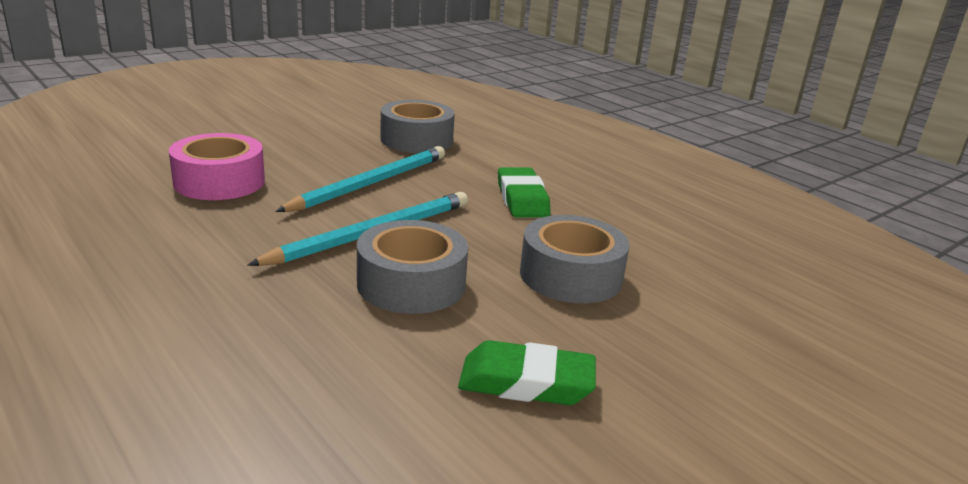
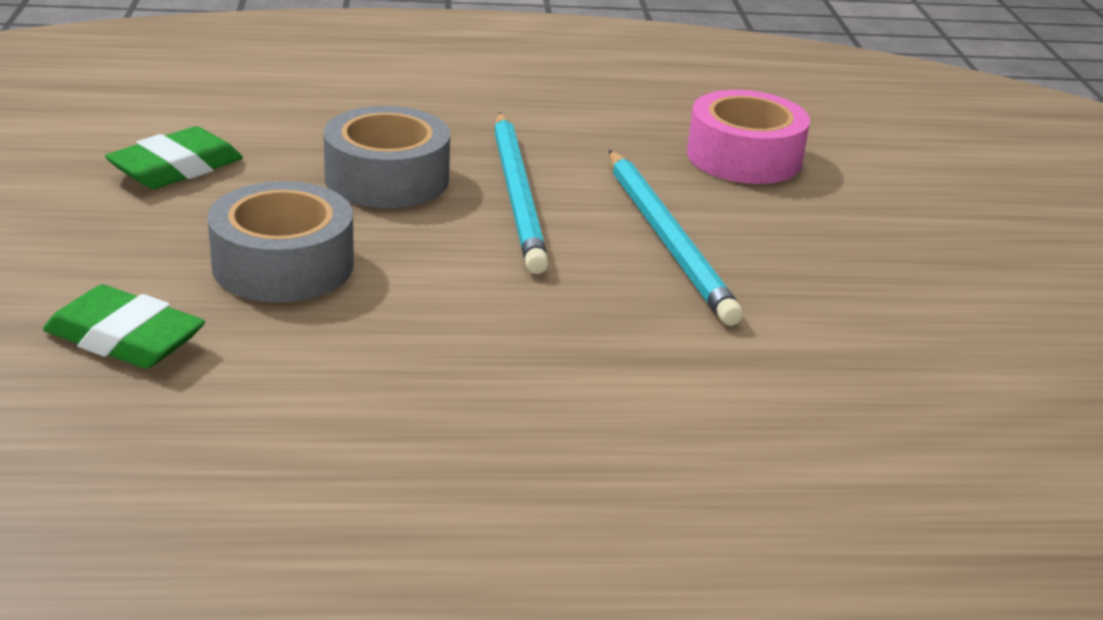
camera: 125 degrees right, 5 degrees up
grey tape [380,100,455,153] -> none
green eraser [498,167,551,218] -> green eraser moved to [43,284,205,369]

